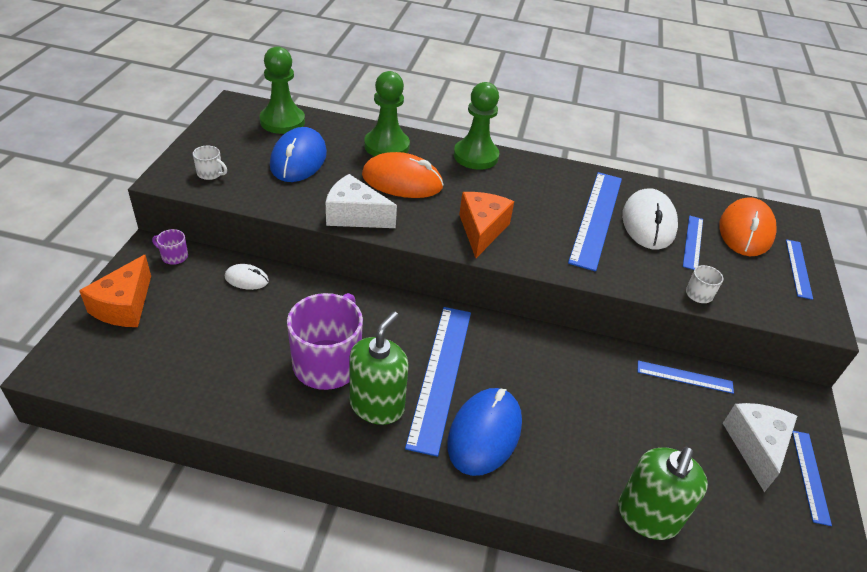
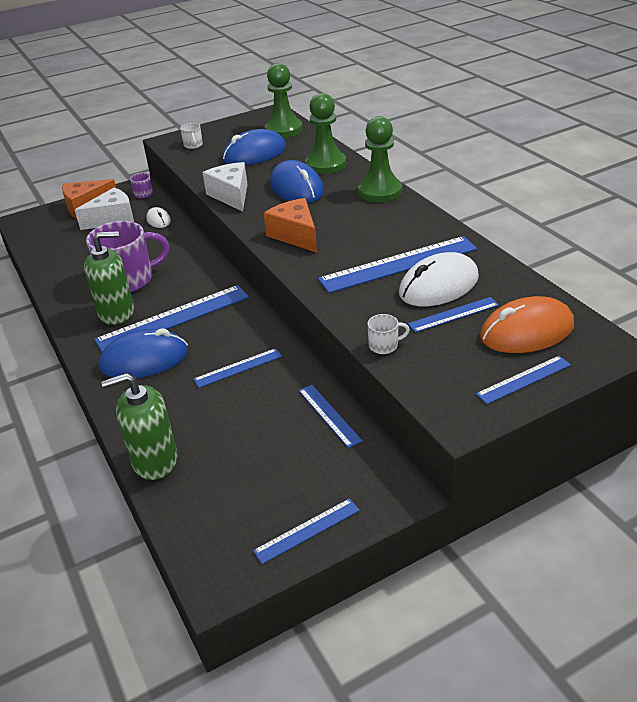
camera: 55 degrees right, 5 degrees down
orange mouse [362,152,444,198] -> blue mouse [270,160,324,203]
orange cheese [459,192,514,258] -> orange cheese turned 90 degrees counterclockwise [264,198,317,253]
white cheese [723,403,797,492] -> white cheese moved to [75,187,134,230]
none -> blue ruler [193,348,282,388]

